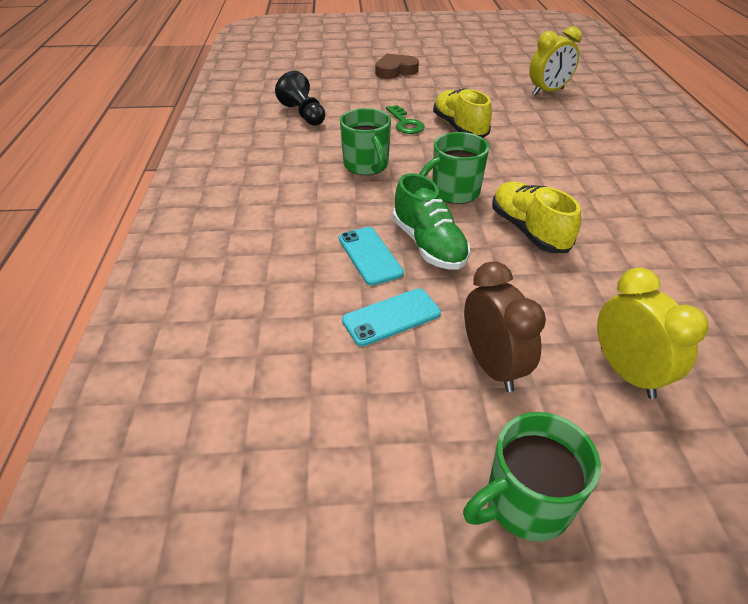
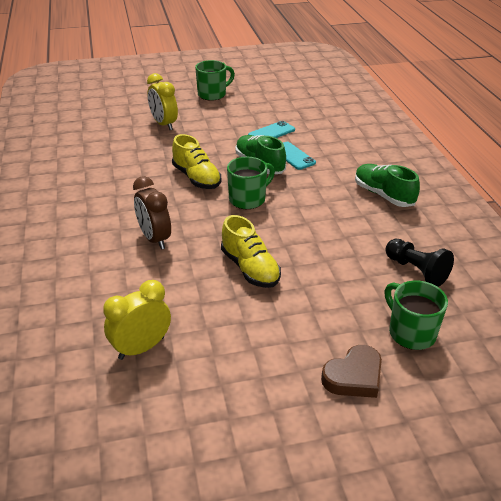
camera: 170 degrees right, 5 degrees down
green mug [340,108,391,175] -> green mug moved to [384,280,448,350]
green key [386,105,425,134] -> none
brown clock [464,261,546,392] -> brown clock moved to [133,176,171,249]
none -> green shoe [355,164,420,207]

